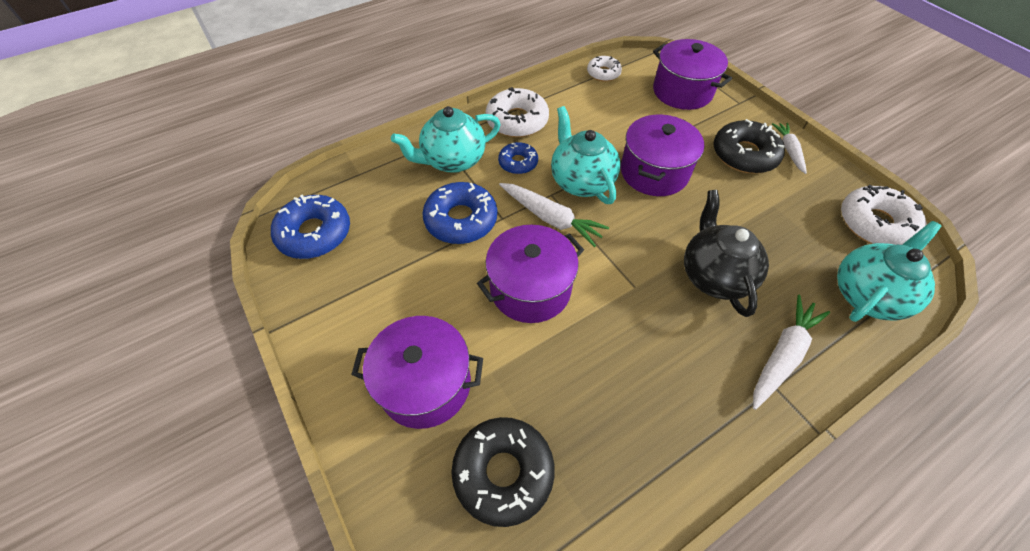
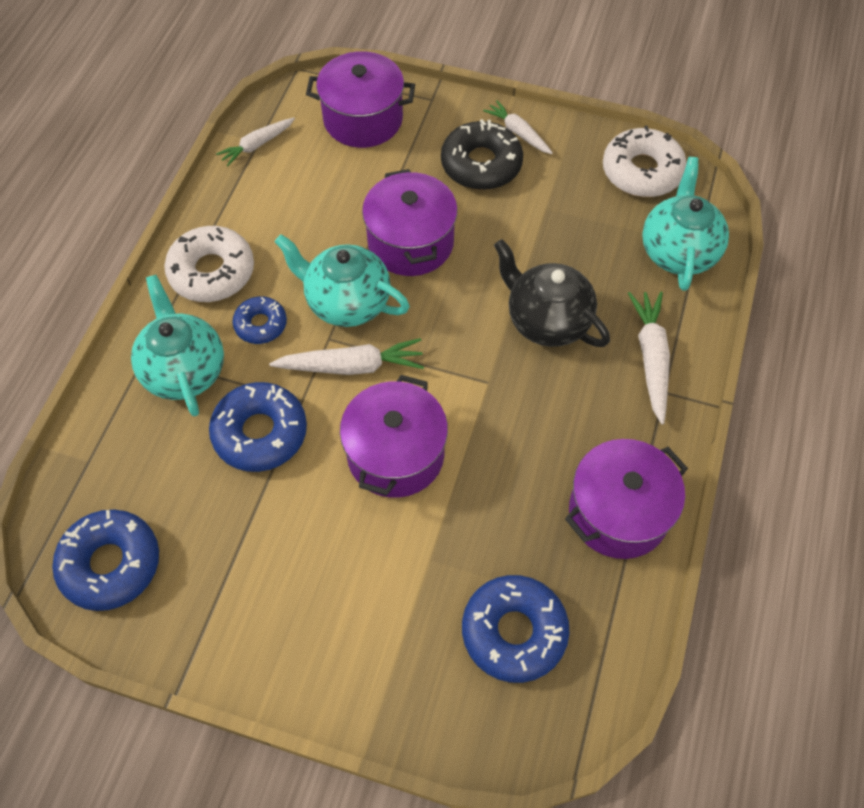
camera: 40 degrees left, 5 degrees up
purple pot [351,316,483,429] -> purple pot moved to [565,439,688,559]
turquoise teapot [391,106,501,173] -> turquoise teapot turned 135 degrees clockwise [131,275,224,417]
black donut [451,417,555,527] -> blue donut [462,575,570,683]
white donut [587,56,622,82] -> white carrot [216,118,295,166]

